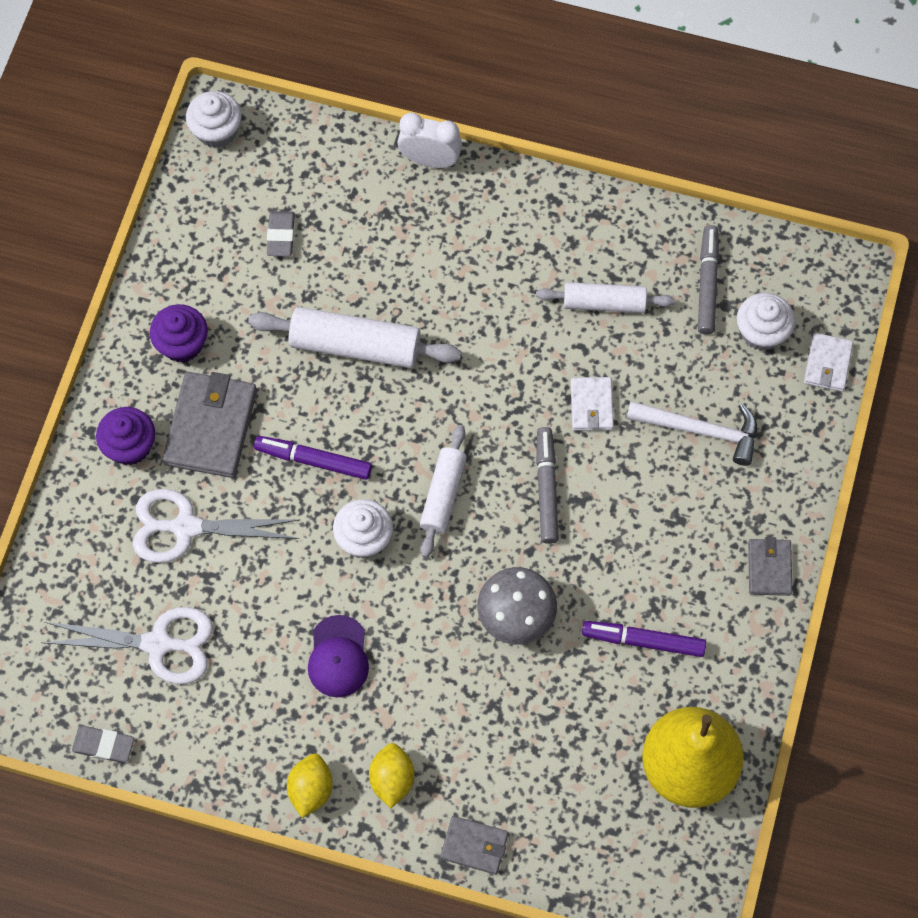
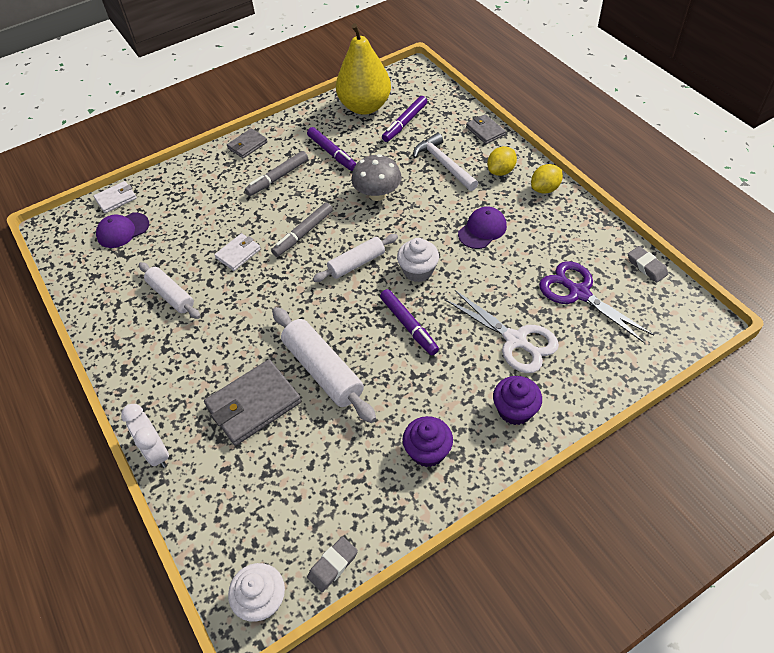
camera: 135 degrees left, 15 degrees down
white scissors [42,607,213,684] -> purple scissors [539,261,654,343]
grey wallet [162,372,257,478] -> grey wallet moved to [204,359,301,446]
grey eraser [267,211,295,256] -> grey eraser moved to [307,537,358,592]
white hammer [626,401,757,466] -> white hammer moved to [413,133,478,191]
grey marker [698,225,719,334] -> grey marker moved to [245,151,308,196]
white cupcake [737,293,795,351] -> purple cap [96,213,149,248]
none -> purple marker [382,96,427,142]

